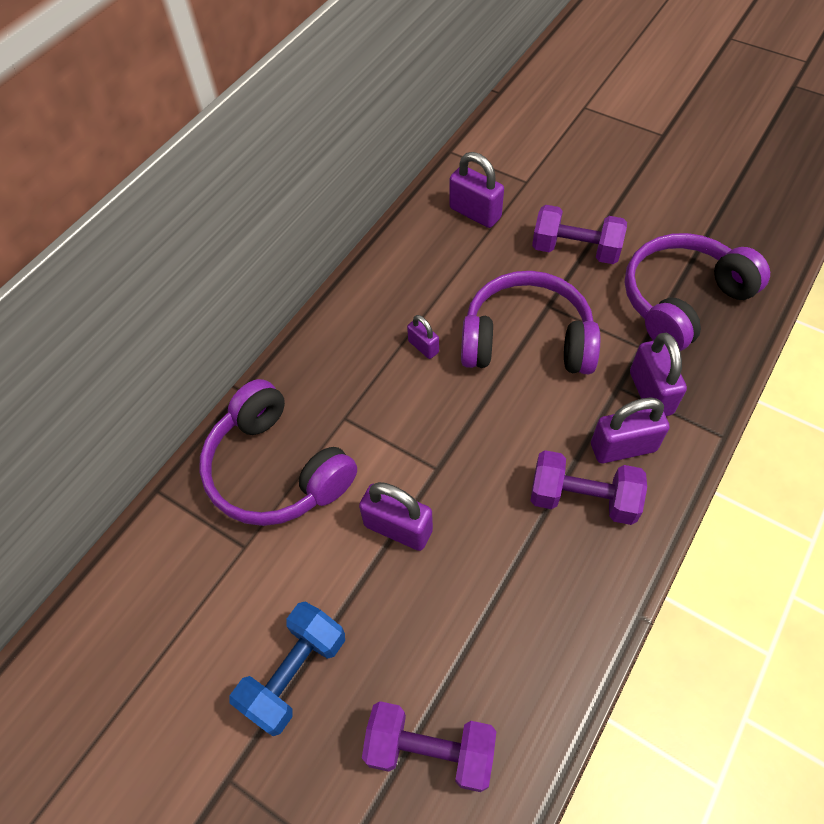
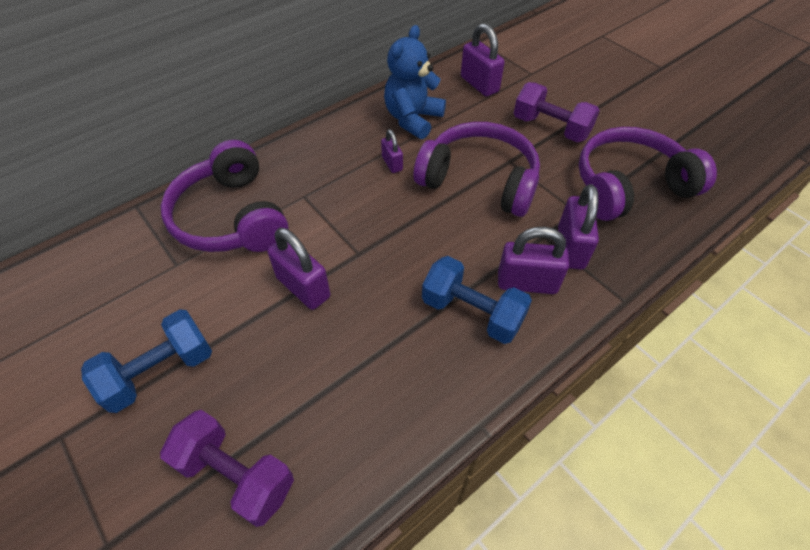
camera: 15 degrees right, 5 degrees down
purple dumbbell [530,450,647,525] -> blue dumbbell [422,256,532,344]
none -> blue teddy bear [384,25,446,139]

